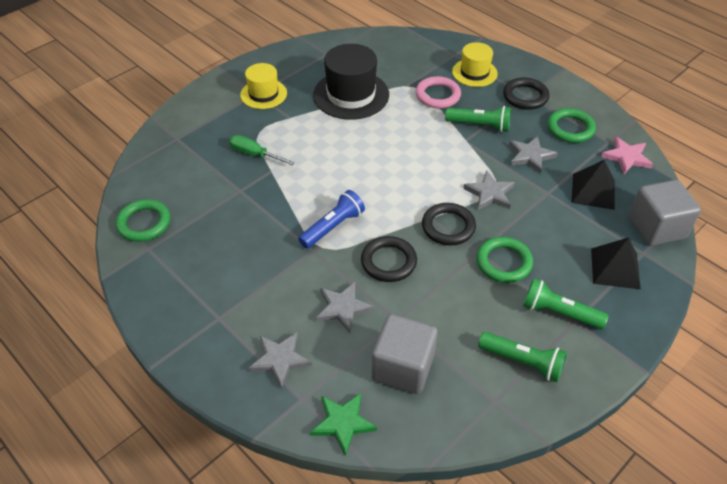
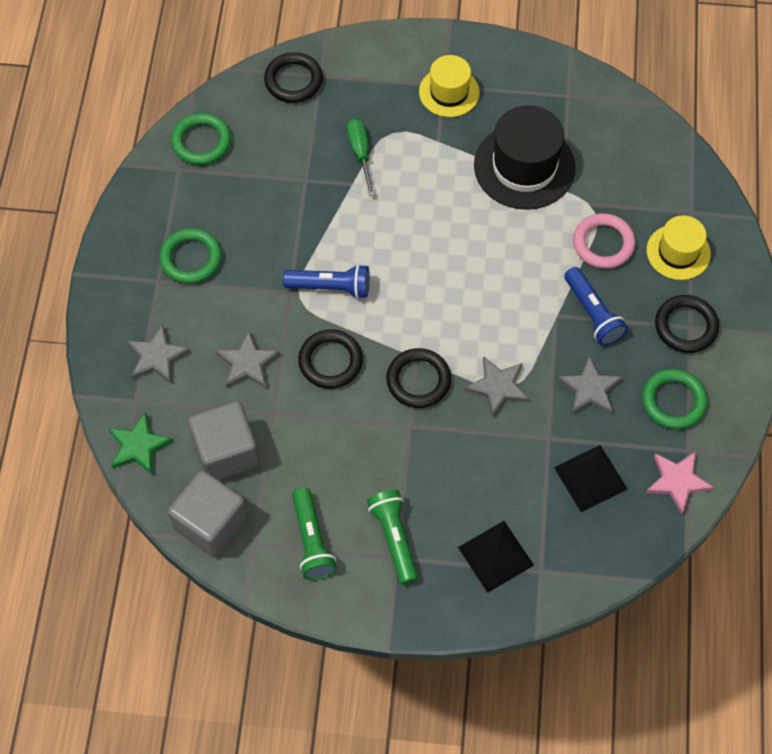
camera: 50 degrees right, 15 degrees up
green flashlight [445,106,511,132] -> blue flashlight [564,267,628,346]
green ring [477,237,533,283] -> green ring moved to [159,228,222,284]
grey cube [629,180,701,246] -> grey cube moved to [168,470,248,557]
none -> black ring [264,52,323,103]

